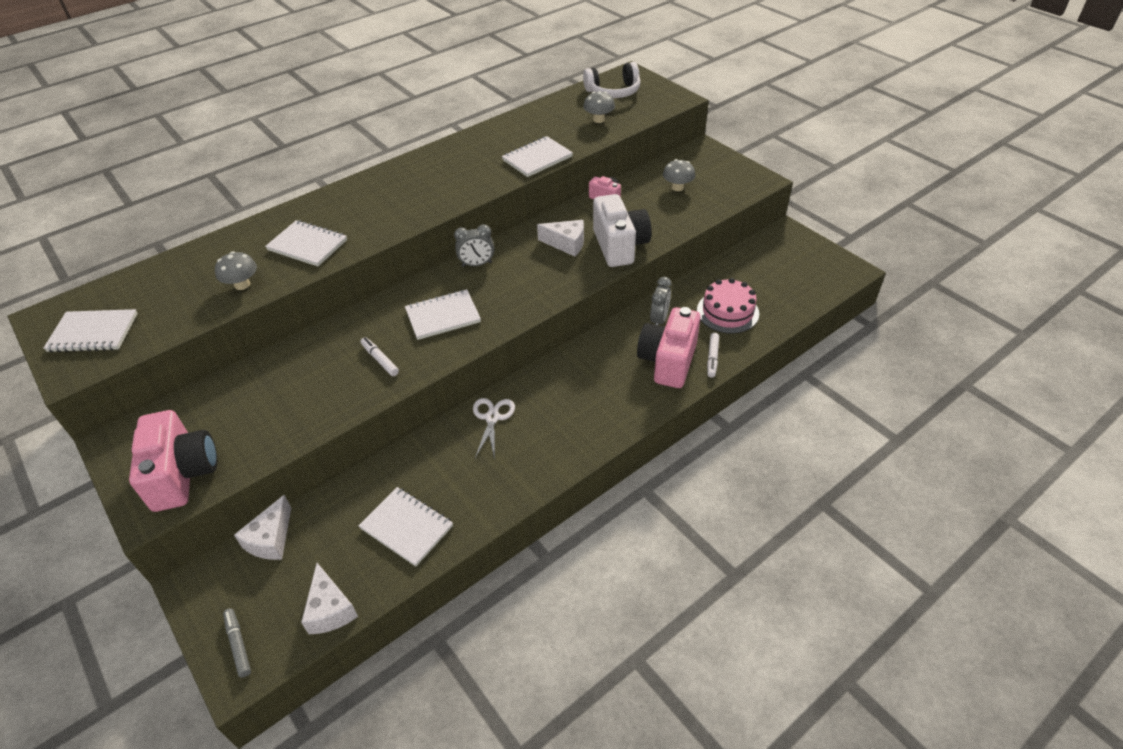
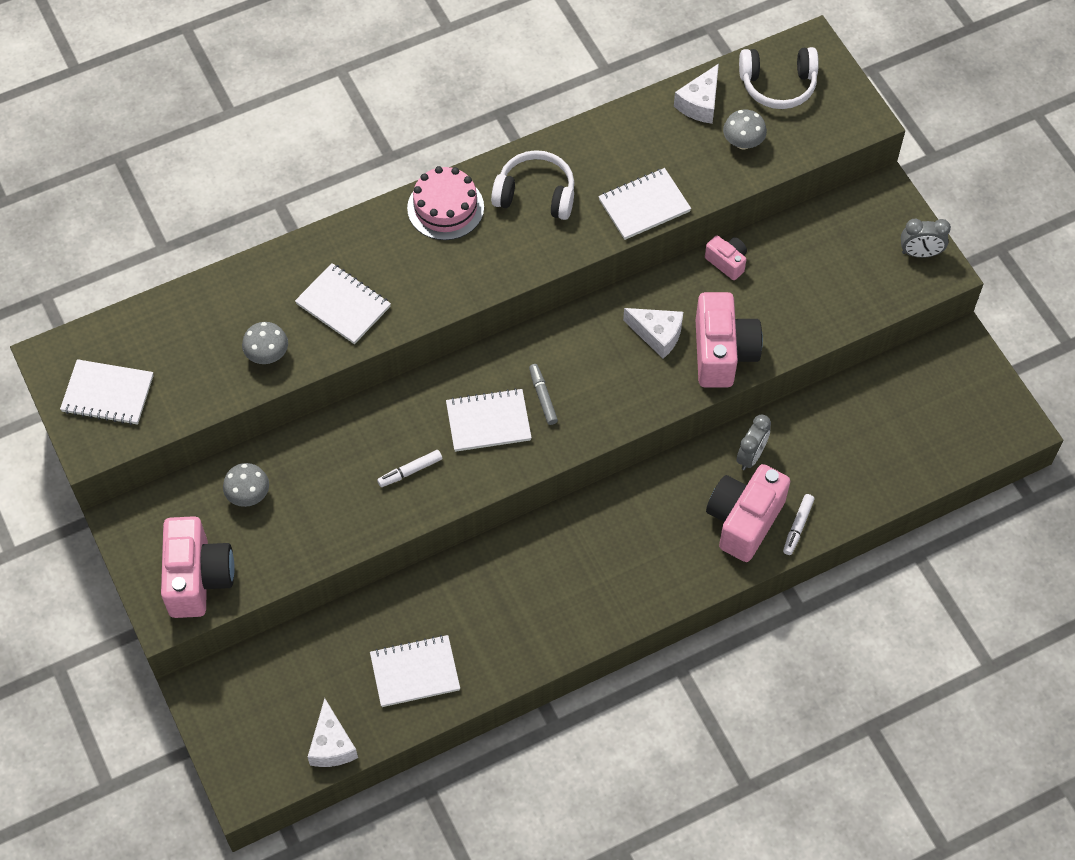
camera: 10 degrees right, 15 degrees up
grey marker [223,608,251,678] -> grey marker moved to [529,364,558,425]
white cheese [234,495,291,560] -> white cheese moved to [674,64,719,124]
white notebook [358,487,453,567] -> white notebook turned 60 degrees counterclockwise [370,635,460,707]
white marker [360,337,399,376] -> white marker turned 90 degrees counterclockwise [377,450,442,487]
grey clock [454,224,494,267] -> grey clock moved to [901,218,951,258]
white scissors [473,398,515,460] -> none
white camera [593,194,652,267] -> pink camera [696,292,763,388]
grey mushroom [663,159,695,191] -> grey mushroom moved to [223,463,269,507]
pink cake [697,278,759,334] -> pink cake moved to [407,166,484,240]
none -> white headphones [491,150,575,220]

